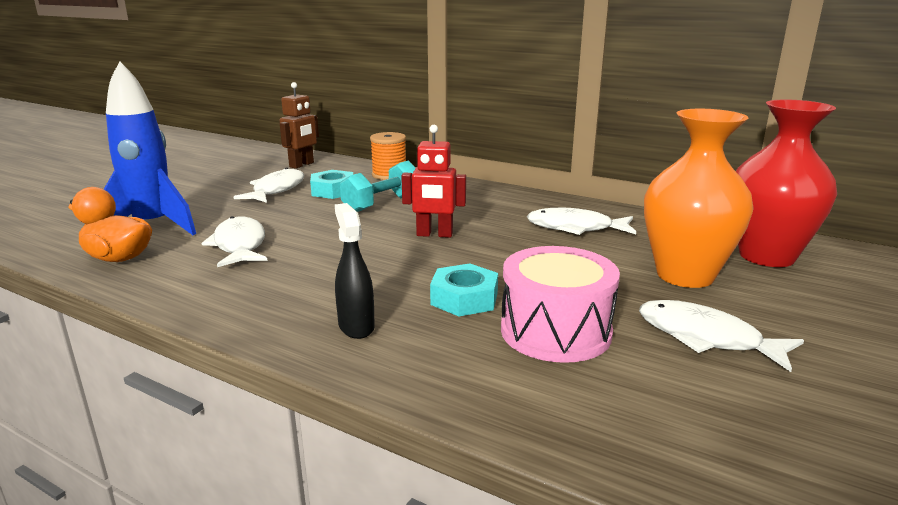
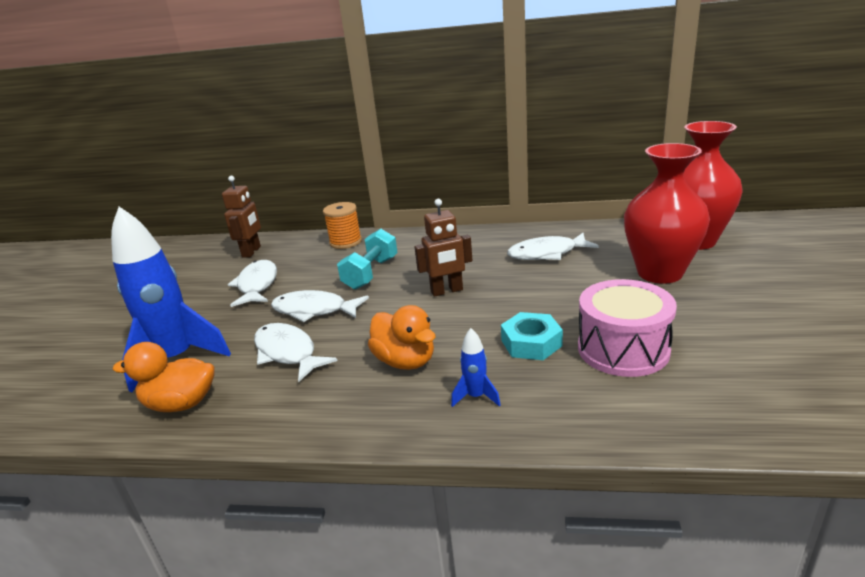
camera: 20 degrees left, 5 degrees up
turquoise nut [310,170,353,199] -> none
black spray bottle [335,203,375,339] -> blue rocket [451,328,501,407]
red robot [401,125,466,238] -> brown robot [415,199,472,297]
white fish [639,300,804,372] -> white fish moved to [271,290,369,322]
orange vase [644,109,754,288] -> red vase [624,143,710,284]
none -> orange duck [368,305,436,370]

